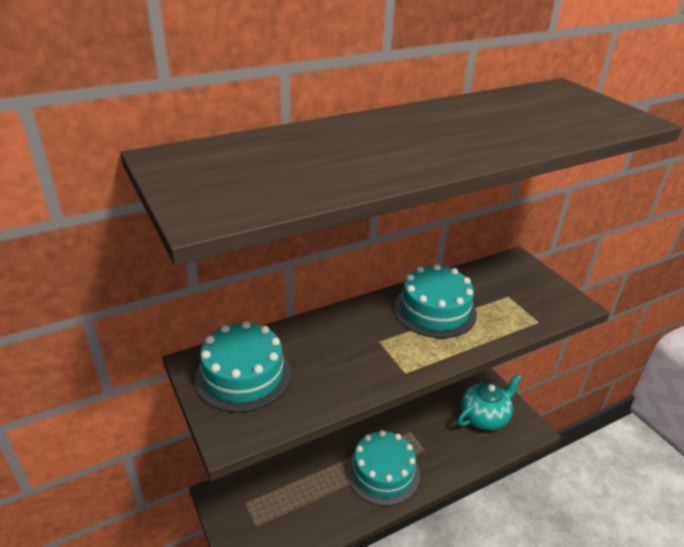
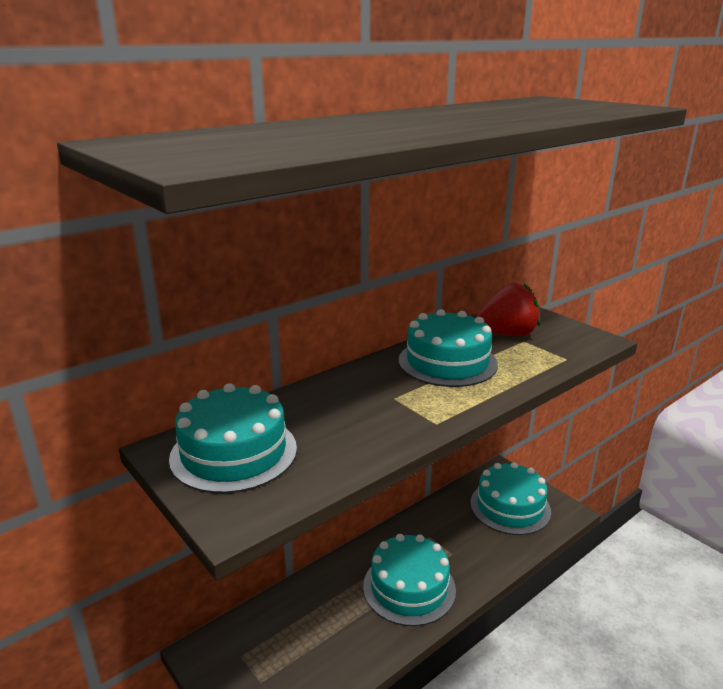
camera: 10 degrees left, 10 degrees down
turquoise teapot [457,374,522,430] -> turquoise cake [470,462,551,535]
none -> red strawberry [475,283,540,336]

